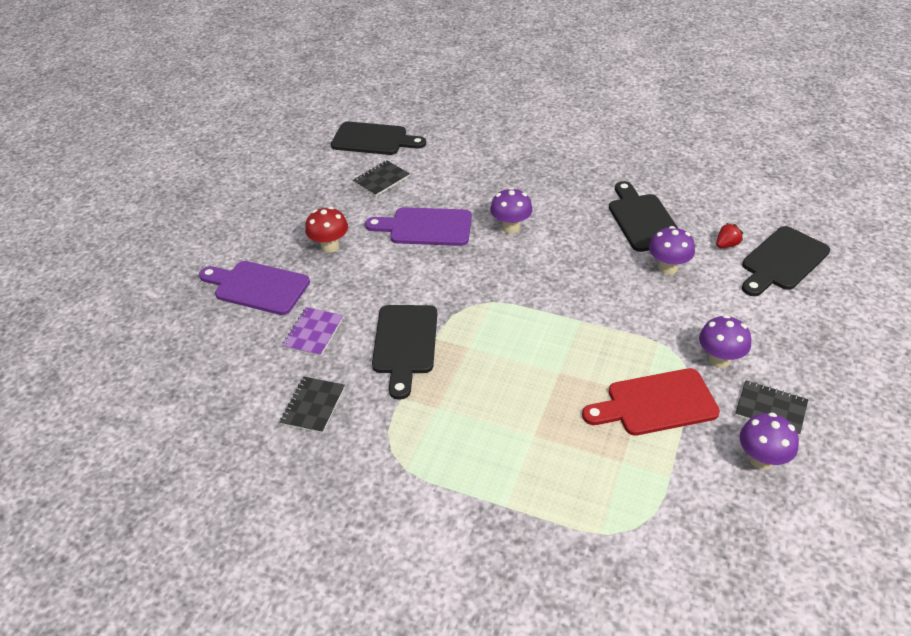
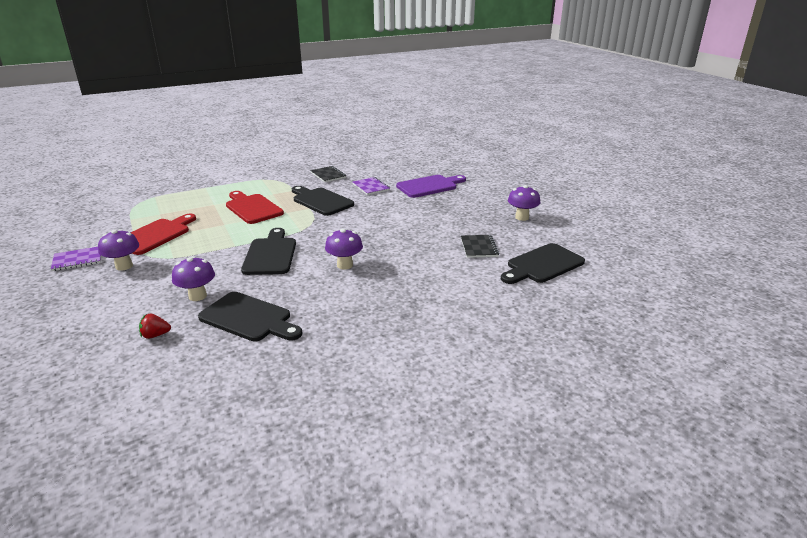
camera: 130 degrees right, 15 degrees down
red mushroom [305,207,348,253] -> none
purple cutting board [365,207,472,246] -> none
red strawberry [716,223,743,248] -> red strawberry turned 75 degrees clockwise [139,313,171,339]
black notebook [735,380,808,436] -> purple notebook [51,247,101,271]
purple mushroom [740,412,799,470] -> purple mushroom moved to [508,185,540,221]
black cutting board [742,226,830,296] -> black cutting board moved to [241,228,296,275]
none -> red cutting board [226,191,284,224]

